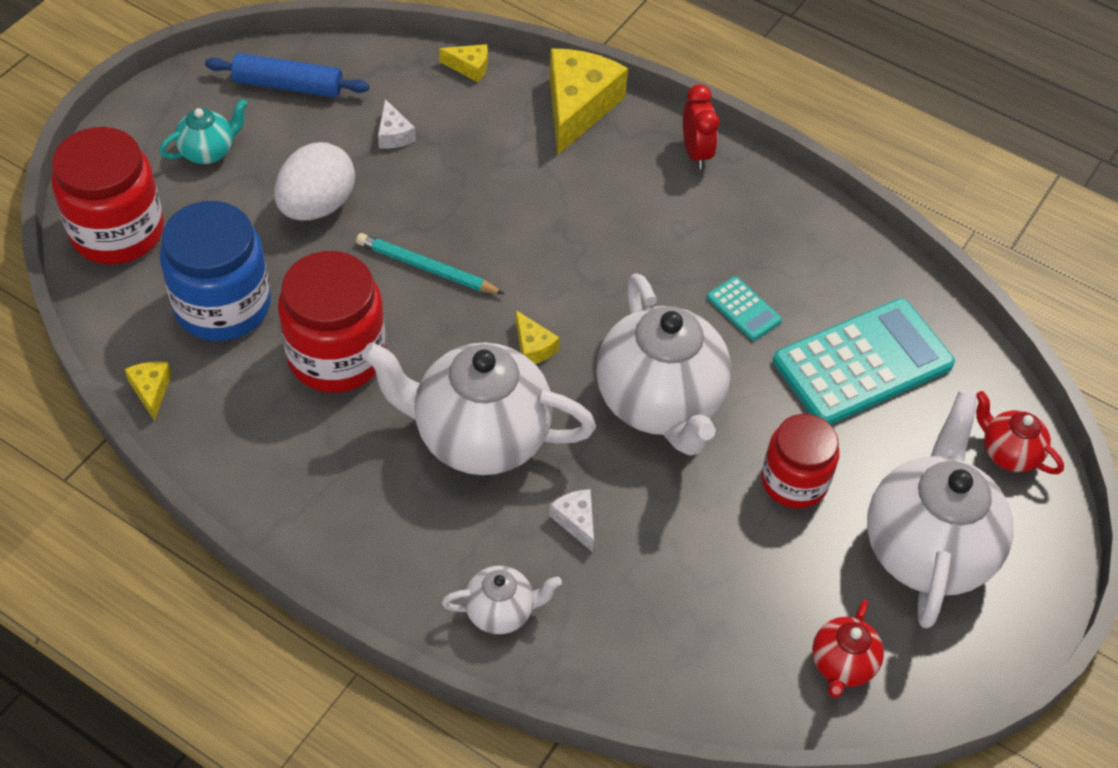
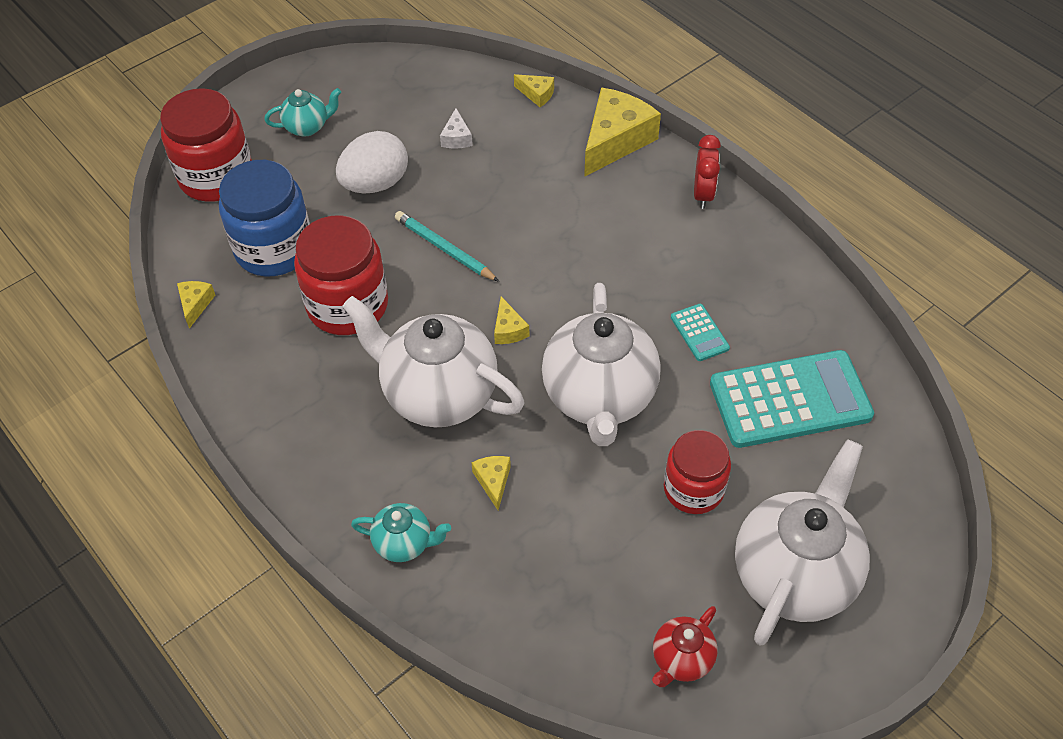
camera: 20 degrees right, 0 degrees up
blue rolling pin [205,53,369,98] -> none
white teapot [442,566,562,634] -> turquoise teapot [351,503,451,562]
white cheese [549,489,594,552] -> yellow cheese [471,456,511,510]
red teapot [976,391,1064,474] -> none

